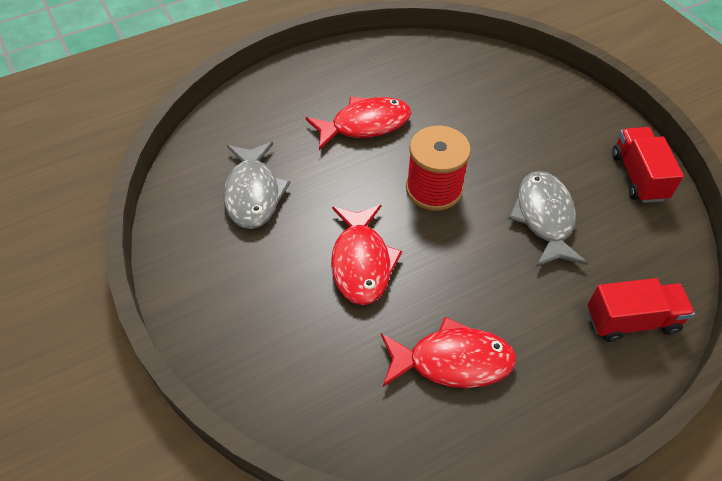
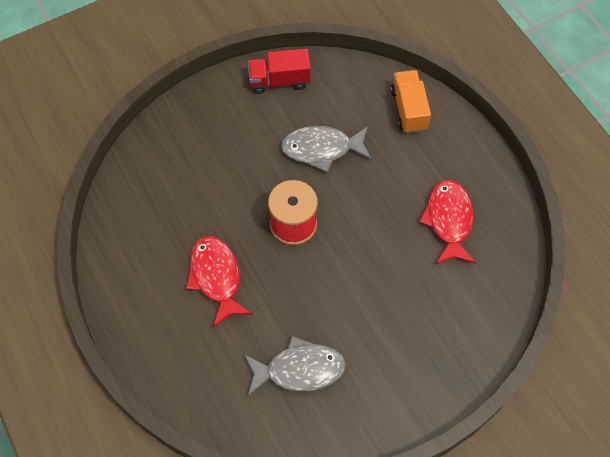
camera: 90 degrees left, 10 degrees up
red fish [331,205,402,305] -> none
red truck [587,278,695,342] -> orange truck [390,70,431,133]

